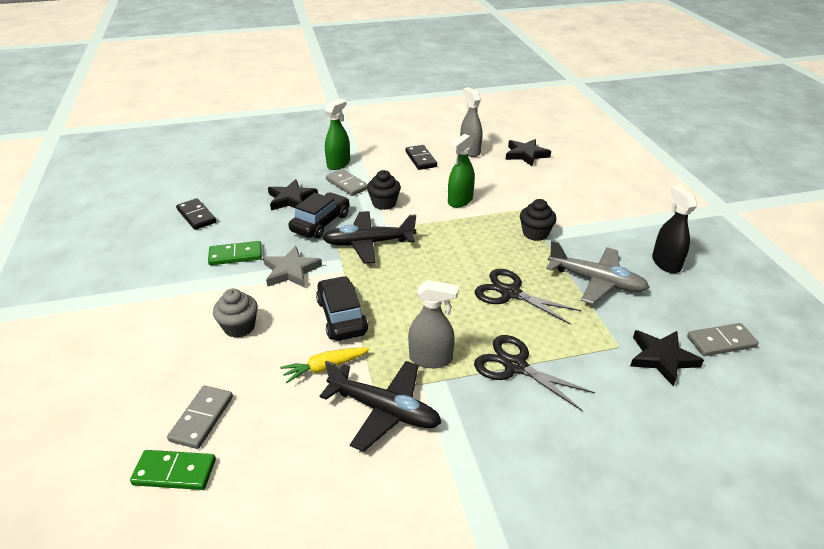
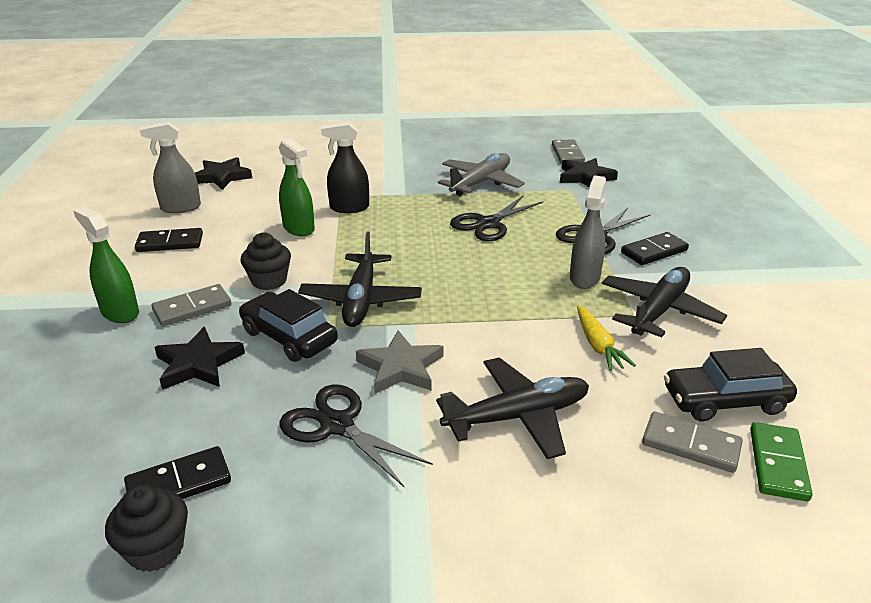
camera: 80 degrees left, 5 degrees down
green domino [208,241,262,265] -> black scissors [279,385,433,488]
grey cupcake [213,289,258,338] -> black plane [436,357,589,459]
black car [316,276,368,341] -> black car moved to [664,348,797,422]
black cupcake [520,199,557,241] -> black cupcake moved to [105,485,188,572]
black spray bottle [652,185,697,273] -> black spray bottle moved to [321,122,369,213]
none -> black domino [621,232,689,265]

